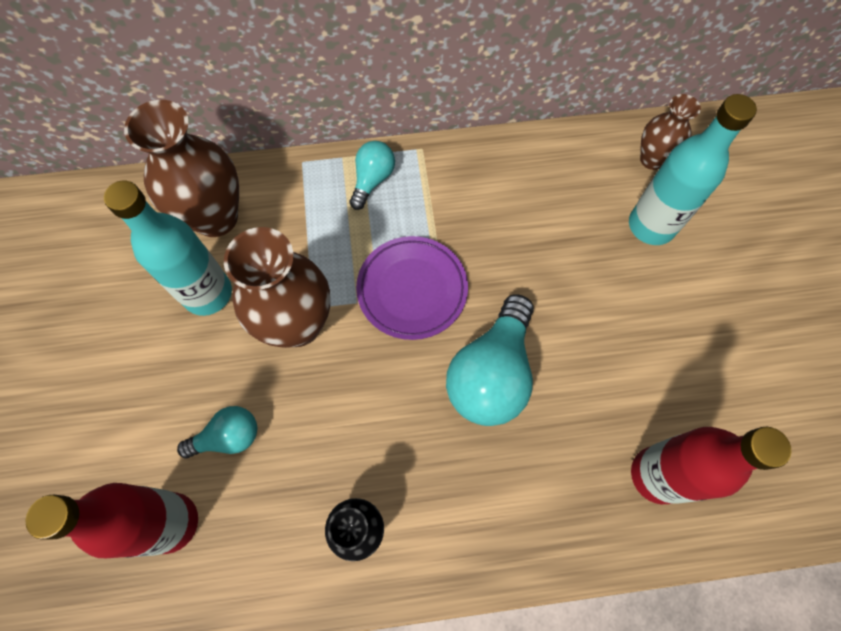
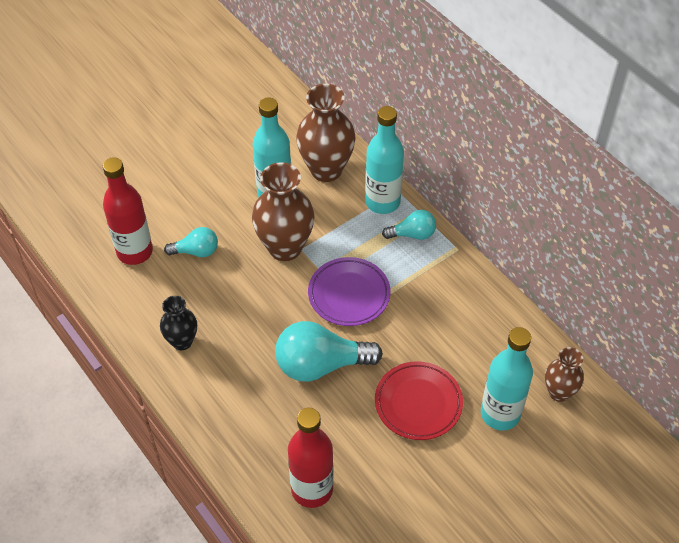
camera: 60 degrees right, 15 degrees down
turquoise light bulb [177,406,257,458] -> turquoise light bulb turned 45 degrees counterclockwise [164,227,218,257]
none -> turquoise bottle [365,106,404,214]
none -> red plate [375,361,463,440]

